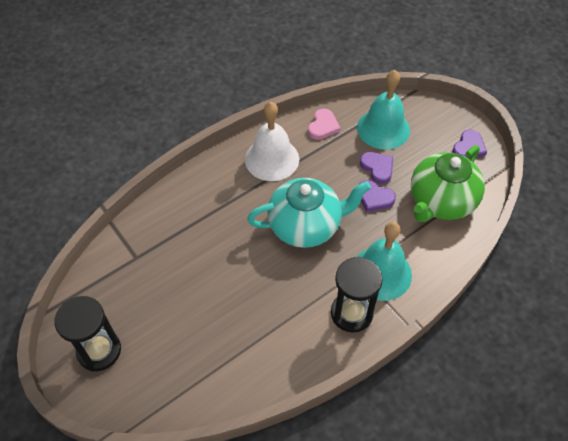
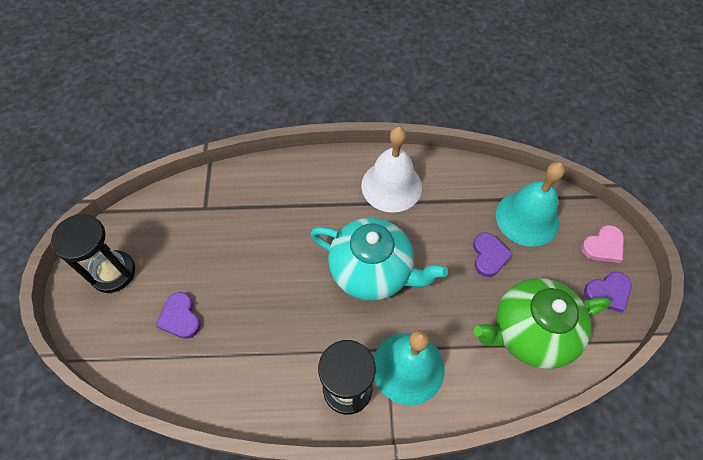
camera: 35 degrees right, 5 degrees up
pink heart [308,109,340,140] -> pink heart moved to [581,225,624,263]
purple heart [358,180,396,212] -> purple heart moved to [156,292,201,339]

